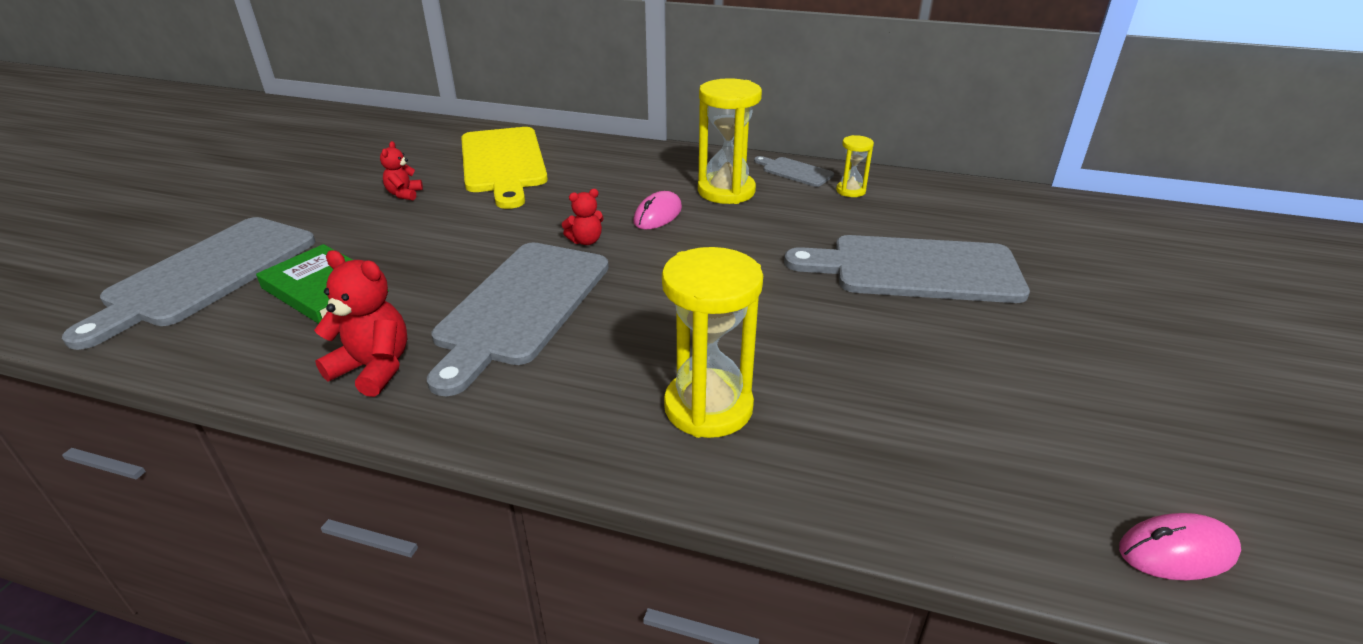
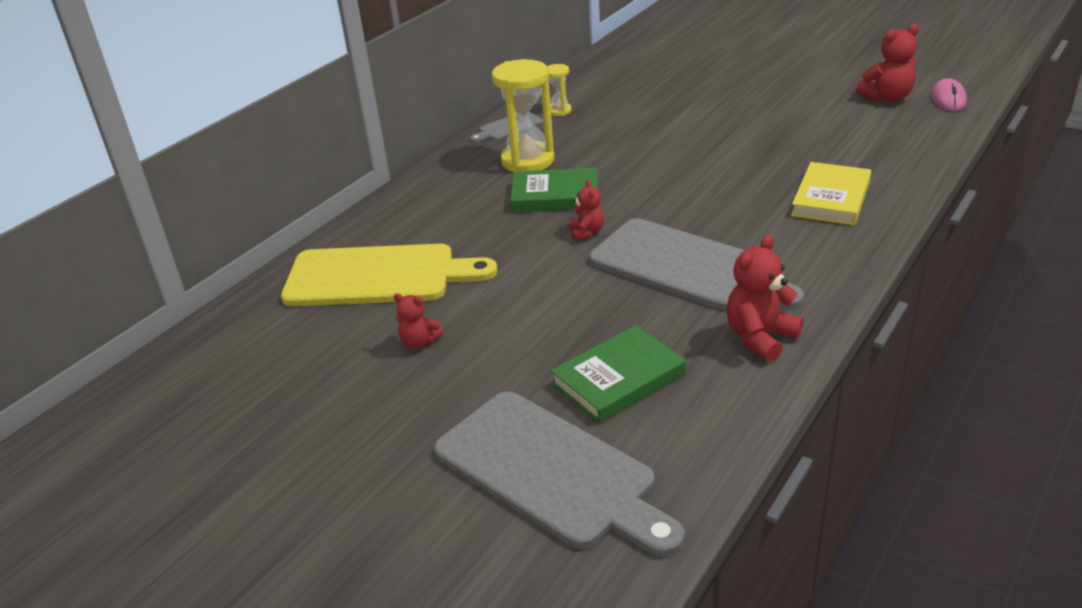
camera: 70 degrees left, 0 degrees up
pink mouse [633,191,682,229] -> green book [510,168,598,212]
yellow hourglass [662,247,763,438] -> yellow book [791,162,871,225]
grey cutting board [784,235,1030,303] -> none
none -> red teddy bear [856,24,919,102]

